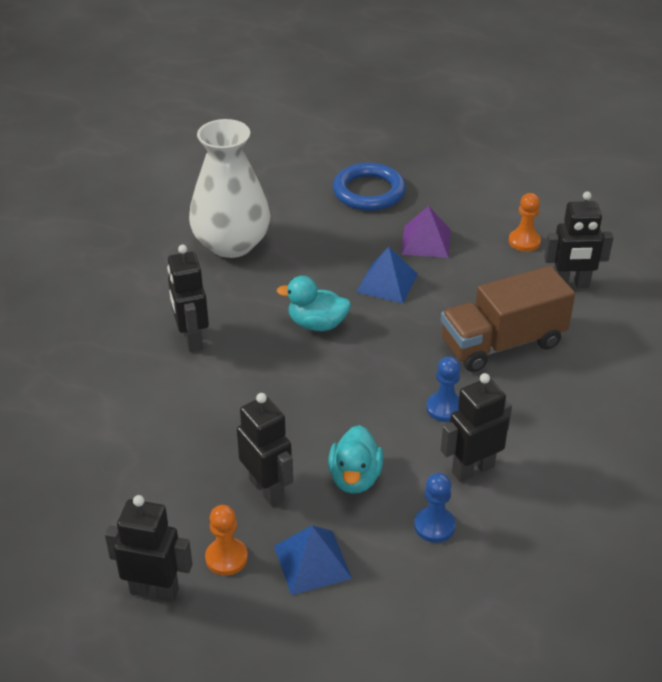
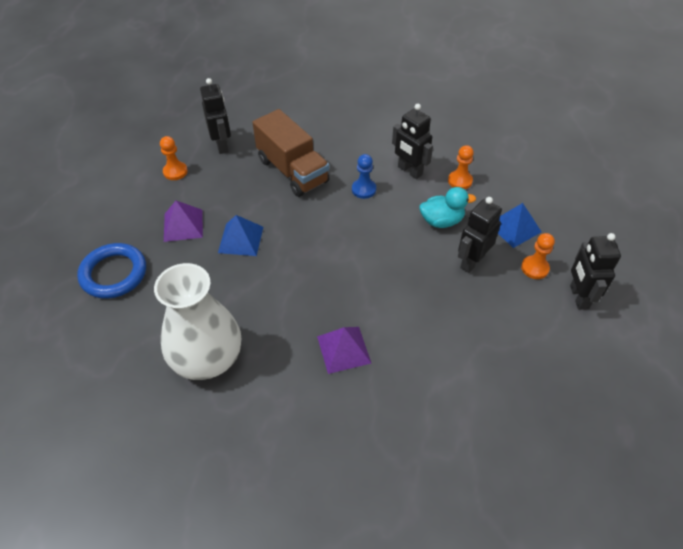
camera: 105 degrees left, 10 degrees up
black robot [167,245,209,352] -> purple pyramid [317,327,371,374]
turquoise duck [277,276,351,331] -> none
blue pawn [414,473,456,543] -> orange pawn [448,145,474,189]

